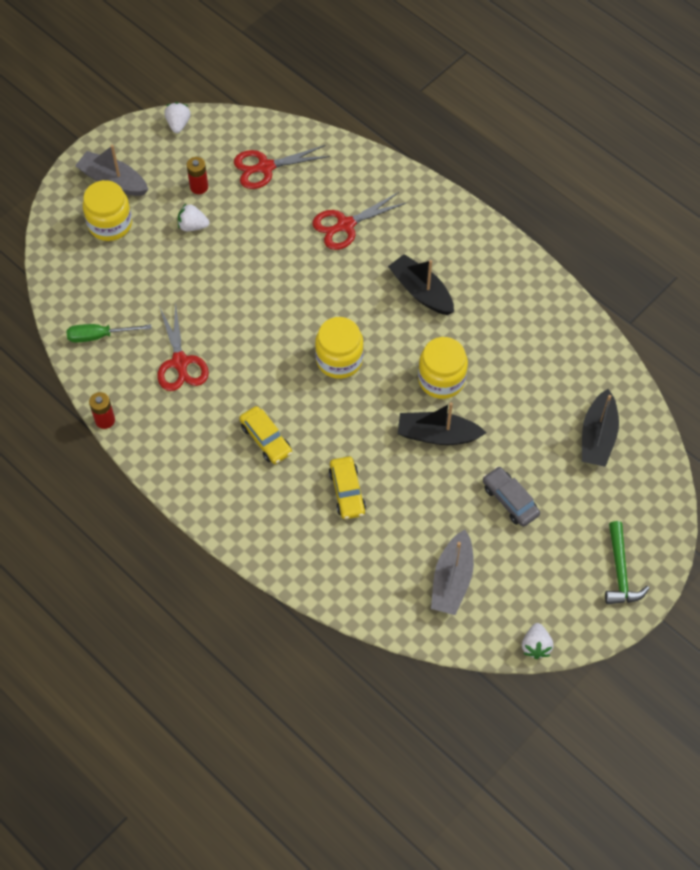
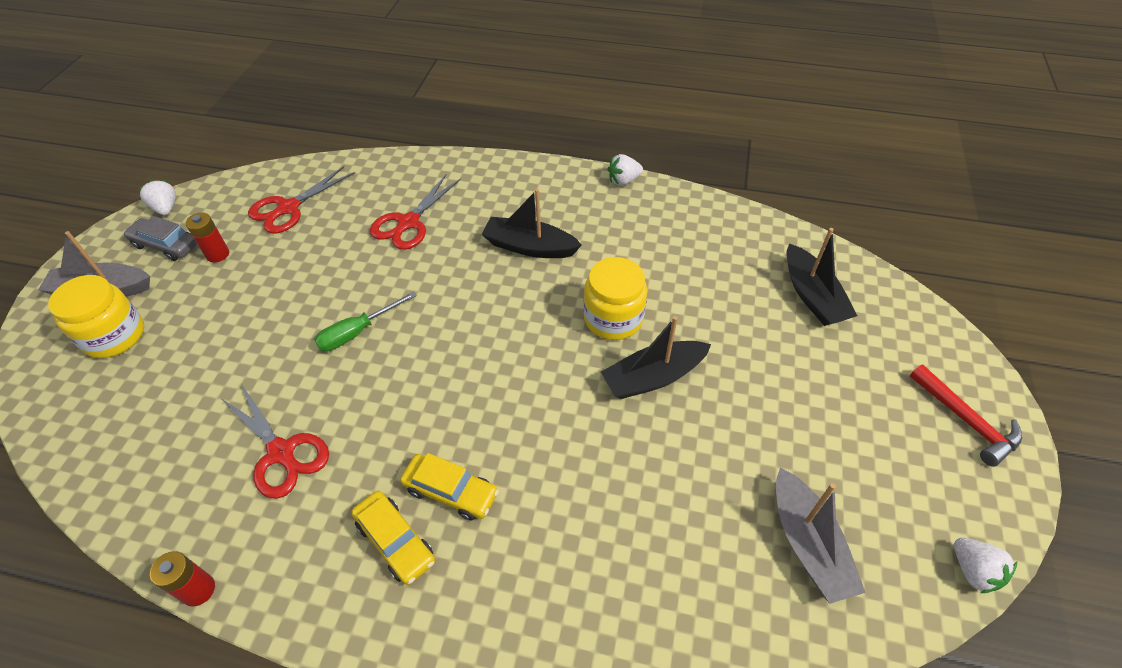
camera: 30 degrees left, 10 degrees down
green screwdriver [67,324,151,343] -> green screwdriver moved to [314,292,417,351]
white strawberry [178,204,209,231] -> white strawberry moved to [608,154,643,186]
yellow jar [315,317,364,379] -> none
yellow car [329,456,366,519] -> yellow car moved to [351,491,435,585]
grey car [483,466,540,527] -> grey car moved to [123,216,197,261]
green hammer [605,521,649,604] -> red hammer [909,365,1022,467]

